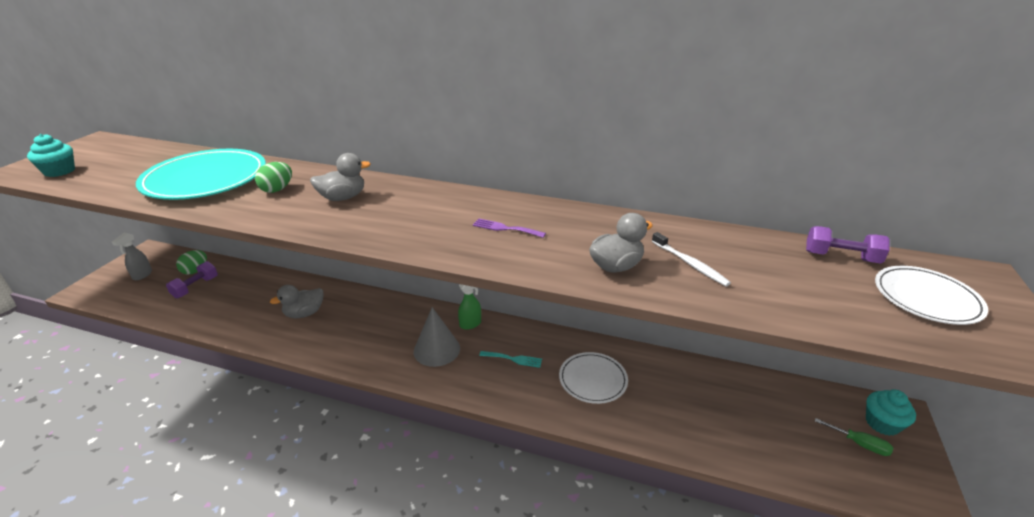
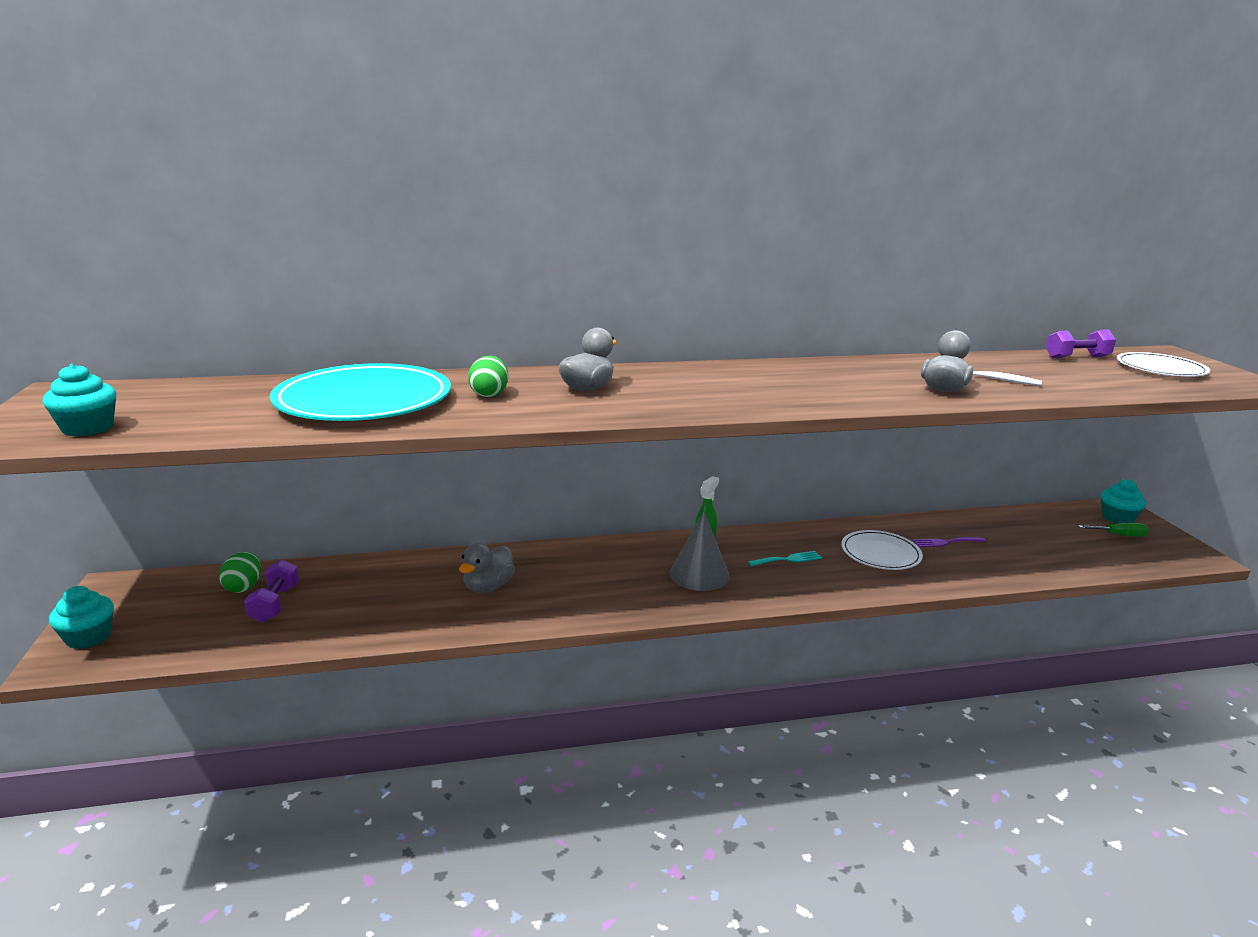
camera: 30 degrees left, 10 degrees down
grey spray bottle [112,233,152,280] -> none
purple fork [473,218,546,238] -> purple fork moved to [913,537,986,547]
none -> turquoise cupcake [49,586,114,649]

